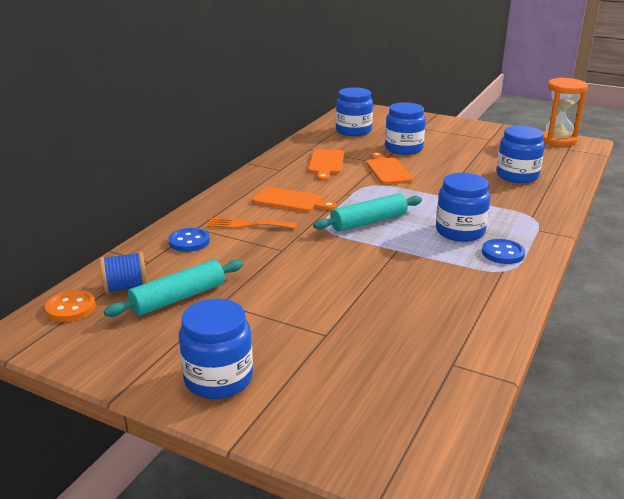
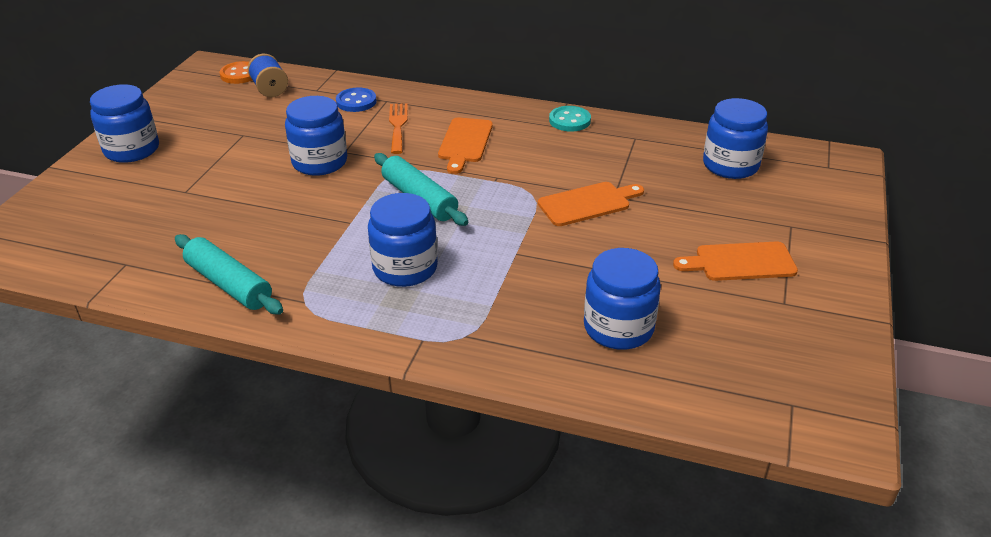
camera: 80 degrees right, 10 degrees up
turquoise rolling pin [104,260,243,317] -> turquoise rolling pin moved to [175,234,283,314]
orange cutting board [308,149,344,181] -> orange cutting board moved to [673,242,798,281]
blue jar [385,102,426,155] -> blue jar moved to [285,96,347,176]
blue button [482,239,525,264] -> none
orange hourglass [543,78,588,146] -> none
none -> turquoise button [549,106,591,132]

